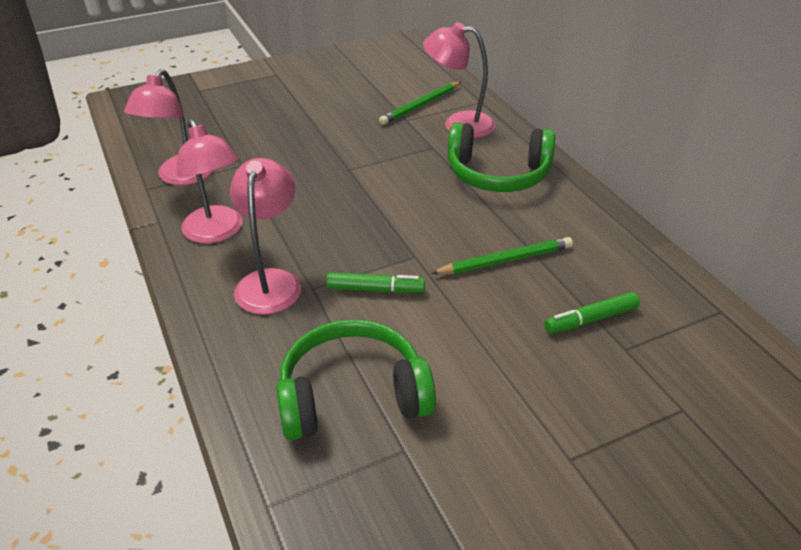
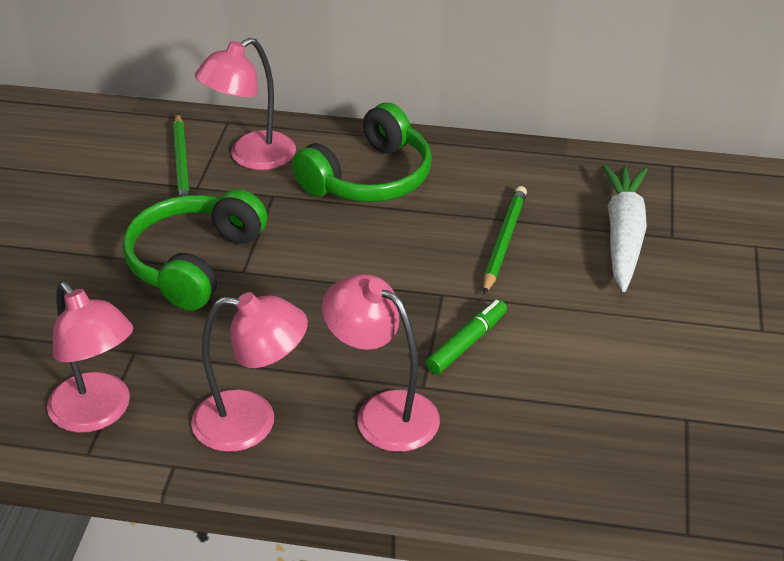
camera: 55 degrees left, 0 degrees up
green headphones [276,319,436,440] -> green headphones moved to [123,189,267,310]
green marker [544,292,640,334] -> white carrot [602,164,648,292]

